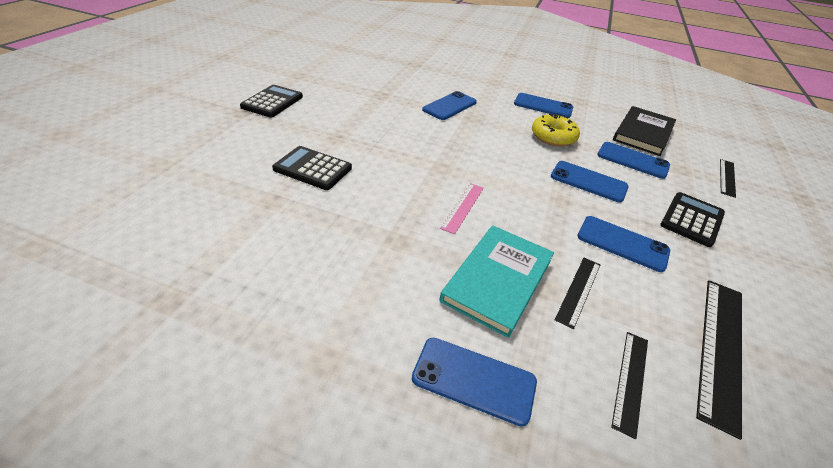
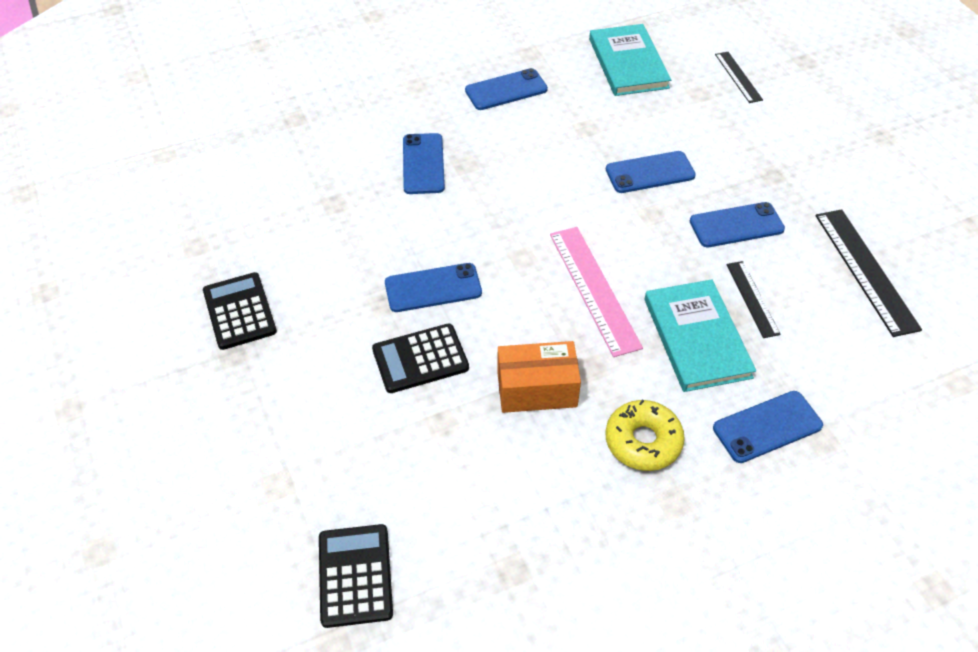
camera: 40 degrees left, 10 degrees up
pink ruler [440,183,484,234] -> pink ruler [550,227,643,357], size x1.73
yellow donut [532,114,580,146] -> yellow donut moved to [605,400,685,471]
blue phone [597,142,670,179] -> blue phone moved to [385,263,482,312]
black ruler [611,332,648,439] -> none
black book [613,106,676,156] -> turquoise book [589,24,671,96]
black calculator [660,192,725,247] -> black calculator moved to [319,524,393,628]
none -> orange box [497,341,581,413]

